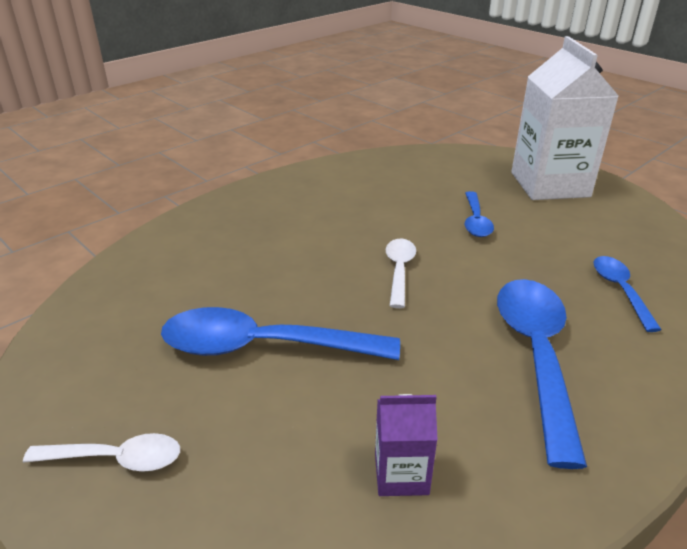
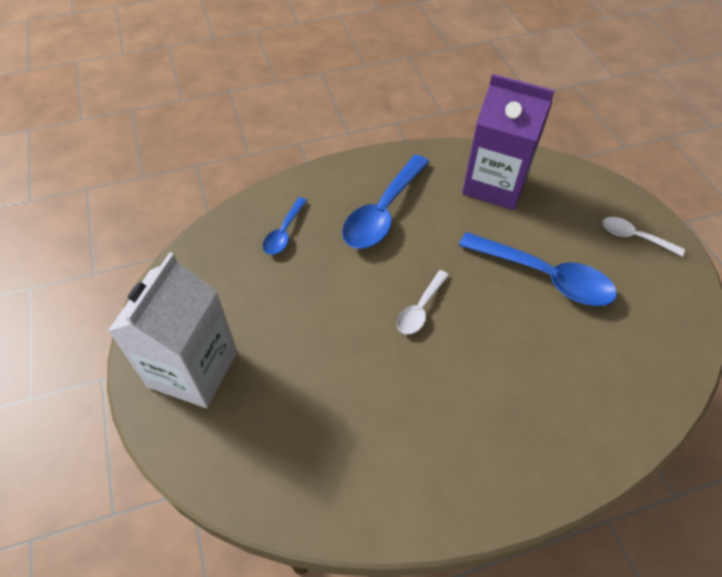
camera: 155 degrees left, 20 degrees up
purple carton [375,394,438,496] -> purple carton [462,74,555,210], size x2.23
blue spoon [465,191,494,237] -> none

